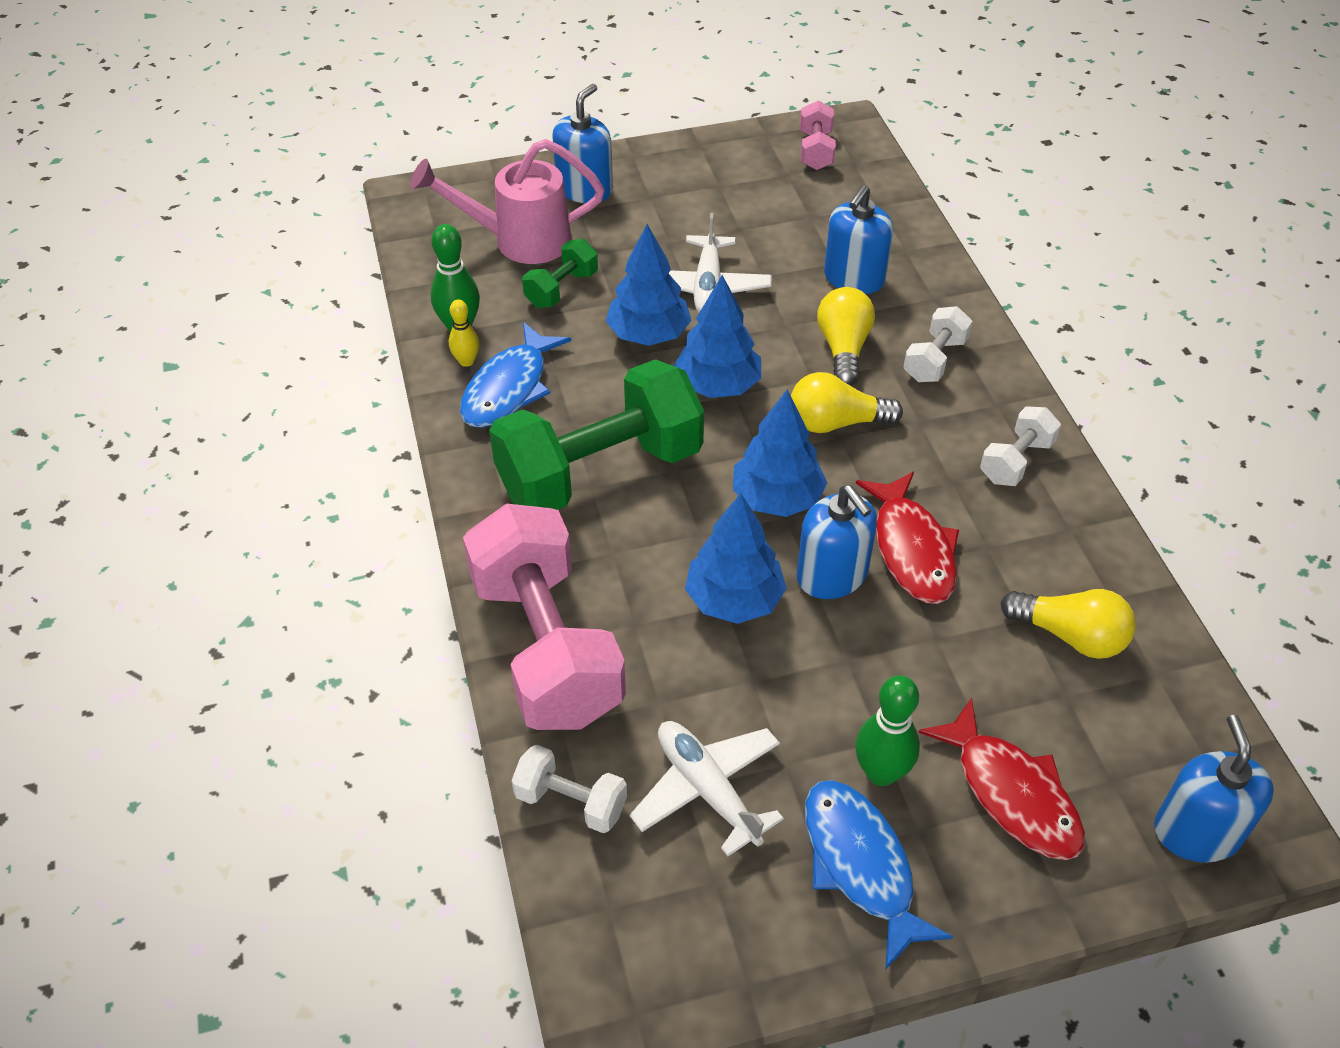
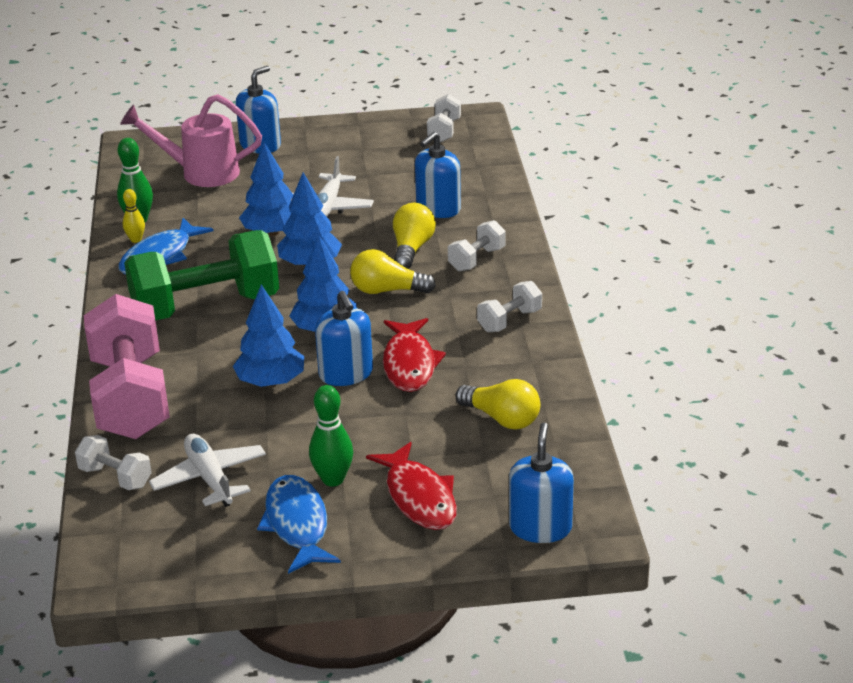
camera: 10 degrees right, 15 degrees down
green dumbbell [522,239,598,308] -> none
pink dumbbell [800,100,836,170] -> white dumbbell [427,94,461,142]

